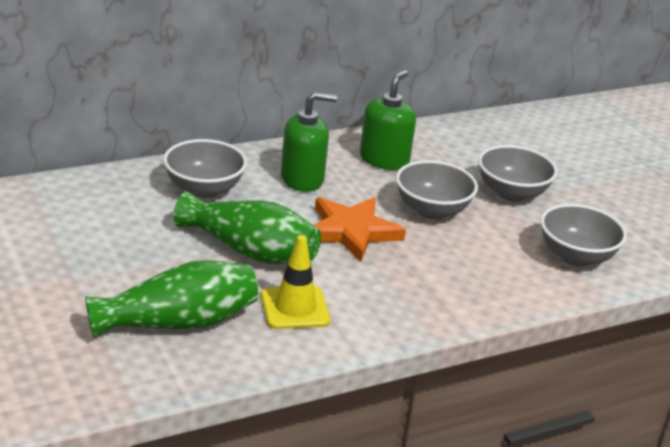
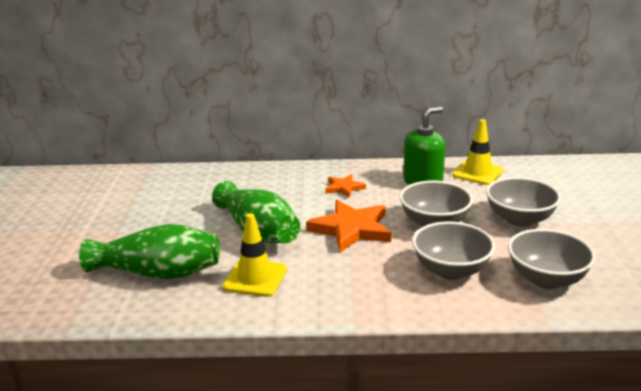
camera: 30 degrees right, 5 degrees down
grey bowl [163,139,247,198] -> grey bowl moved to [412,221,495,280]
green soap dispenser [281,92,337,192] -> orange star [325,174,366,198]
none -> yellow traffic cone [452,119,504,185]

